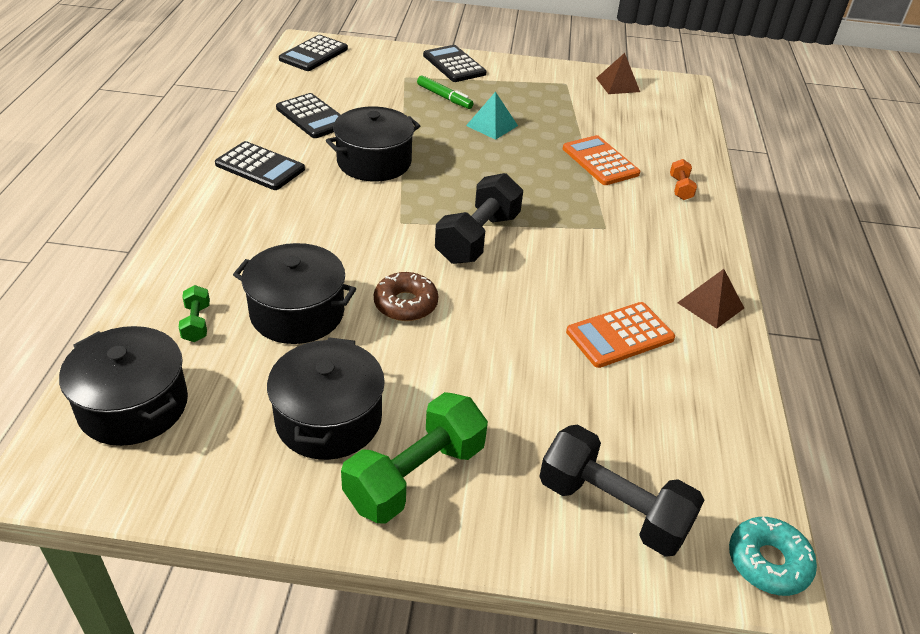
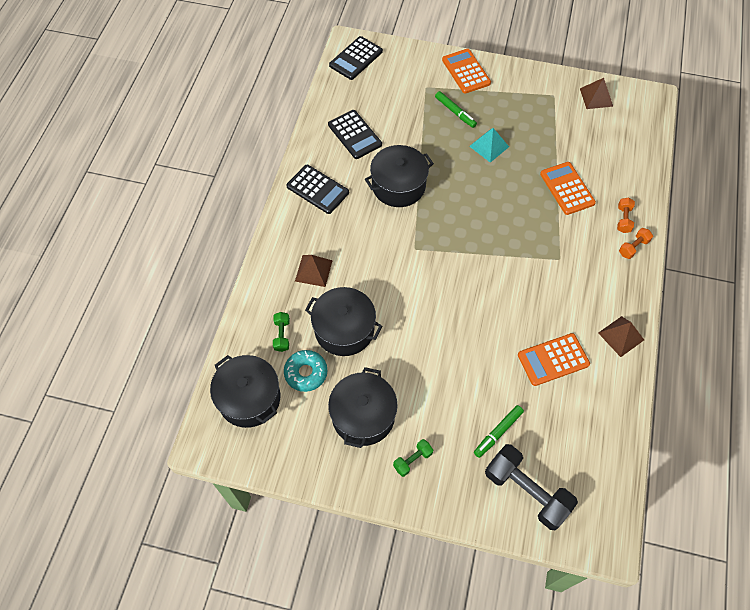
camera: 10 degrees right, 20 degrees up
green dumbbell [341,392,488,524] -> green dumbbell [393,439,433,477], size x0.47
brown donut [374,272,438,321] -> none
black calculator [423,45,487,82] -> orange calculator [442,49,491,94]
black dumbbell [435,173,523,264] -> none
turquoise donut [729,517,817,596] -> turquoise donut moved to [284,350,327,392]
none -> brown pyramid [295,255,333,287]
none -> green marker [474,405,524,458]
none -> orange dumbbell [619,228,653,259]

